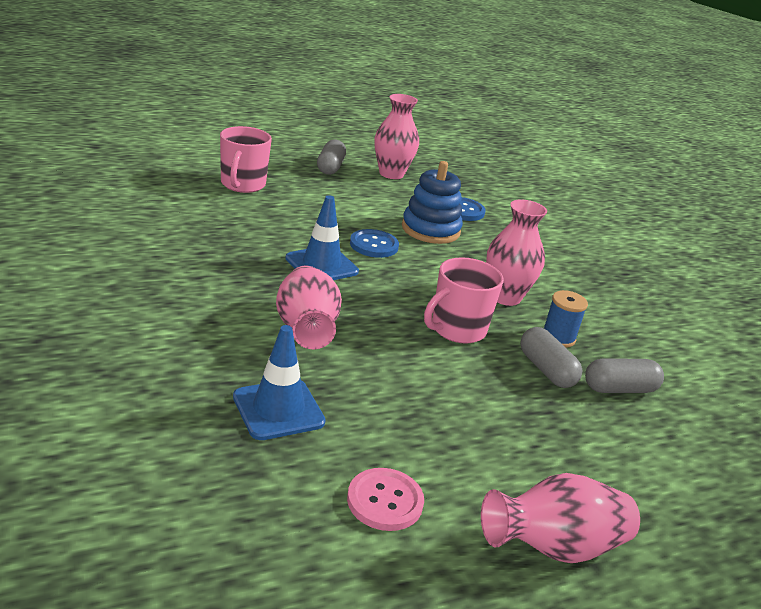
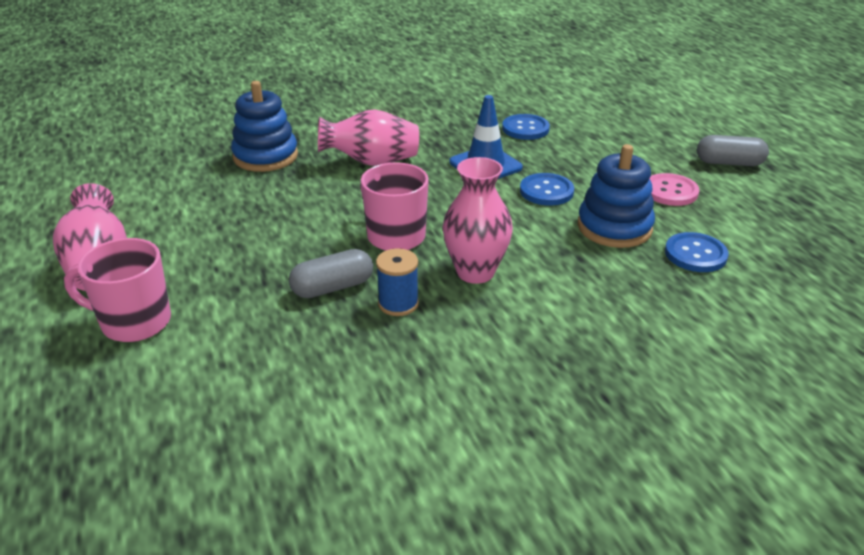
camera: 95 degrees right, 5 degrees up
pink mug [220,126,272,193] -> pink mug moved to [64,238,171,342]
blue traffic cone [233,325,326,440] -> blue stacking toy [231,81,298,172]
pink button [347,468,424,531] -> pink button moved to [650,173,699,206]
pink vase [375,94,419,179] -> none
grey capsule [585,358,664,393] -> none
none -> blue button [502,114,550,140]

